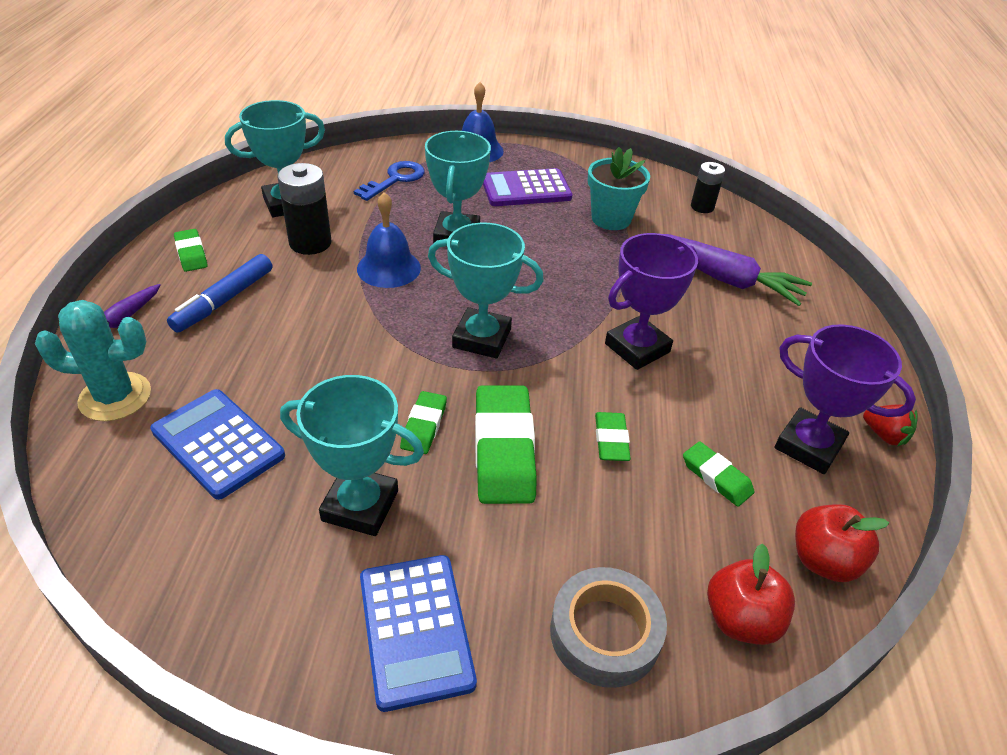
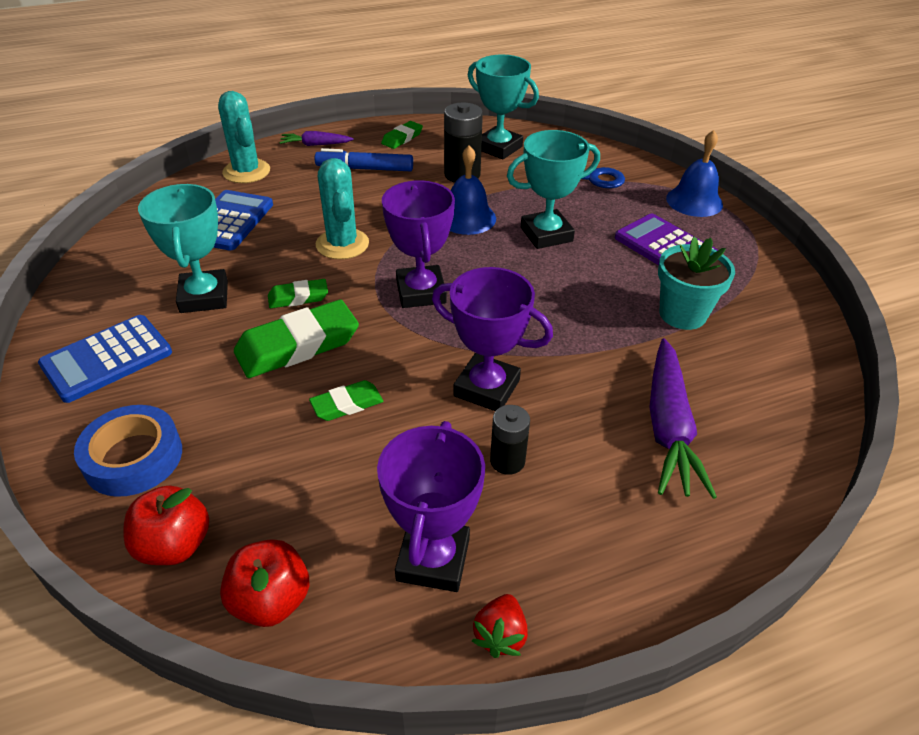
camera: 65 degrees right, 0 degrees up
turquoise trophy [428,223,544,358] -> purple trophy [382,180,455,308]
grey tape [550,567,667,688] -> blue tape [74,405,182,497]
green eraser [683,441,755,506] -> none
black battery [691,162,725,213] -> black battery moved to [490,405,530,475]
none -> turquoise cactus [316,158,369,259]

